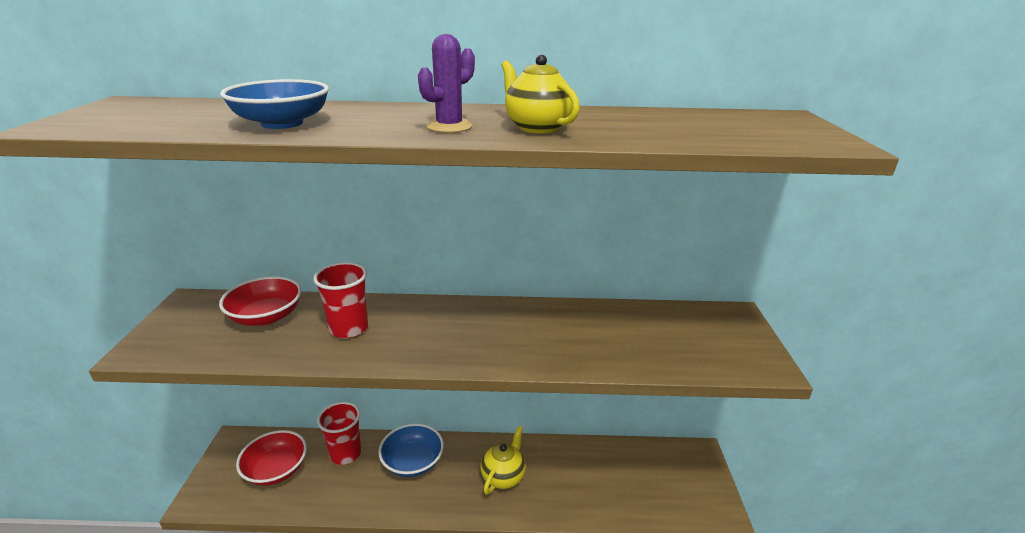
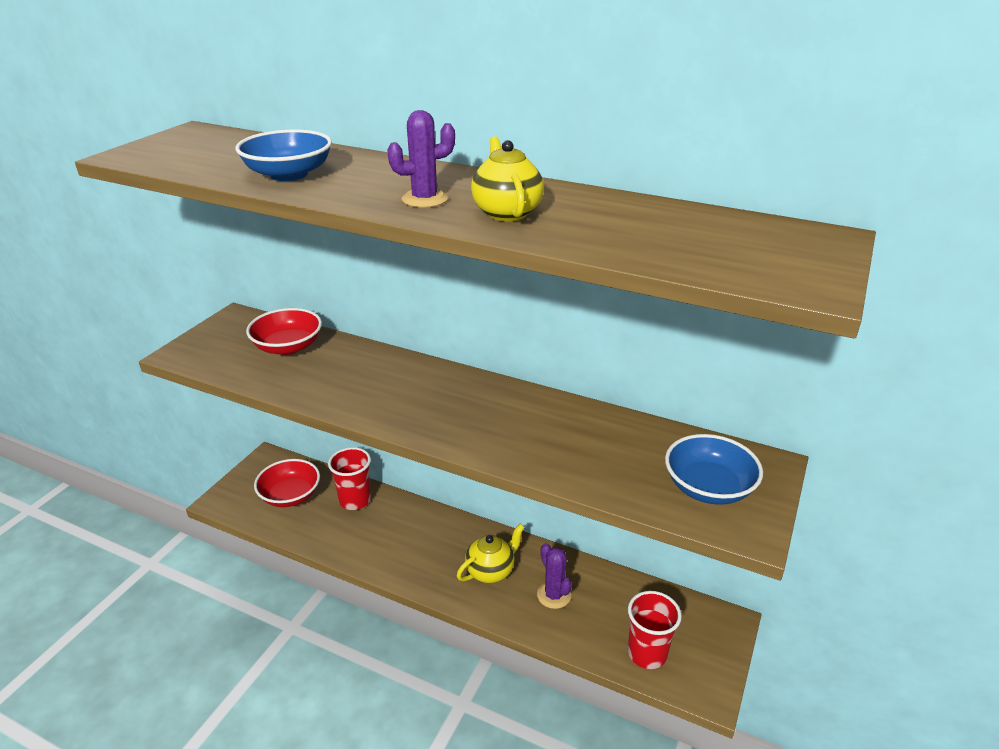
camera: 25 degrees right, 5 degrees up
red cup [313,262,368,338] -> red cup moved to [628,591,682,669]
blue bowl [378,423,444,477] -> blue bowl moved to [665,434,763,505]
none -> purple cactus [537,543,572,609]

